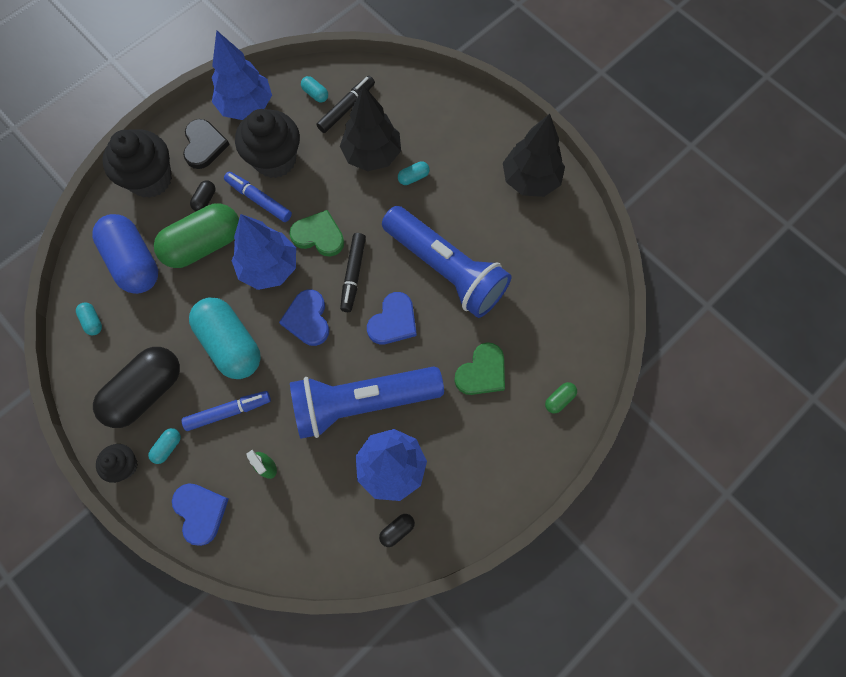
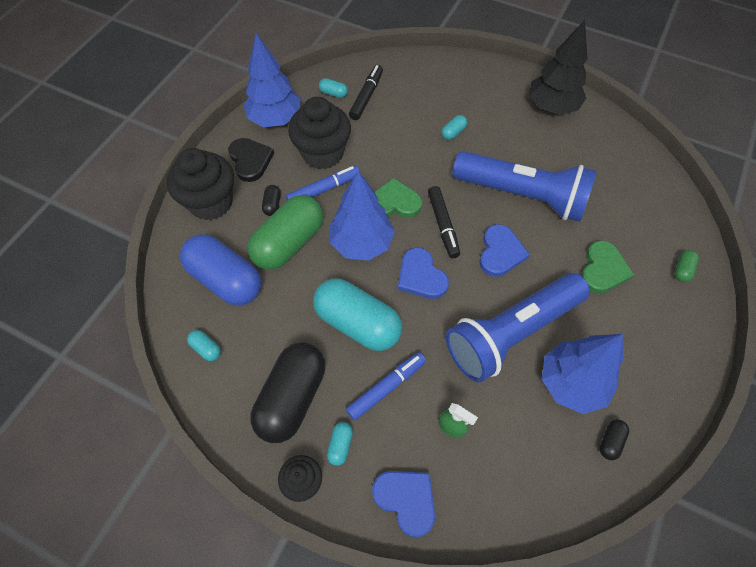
camera: 20 degrees left, 10 degrees down
blue marker [224,172,292,222] -> blue marker turned 135 degrees clockwise [286,166,360,200]
black tree [340,85,401,171] -> none

